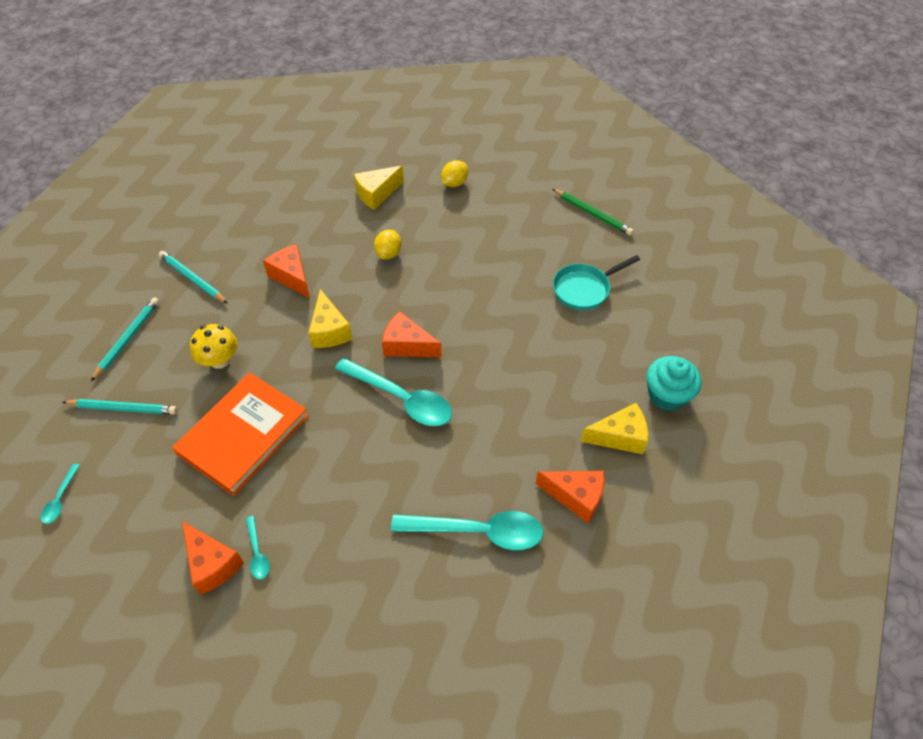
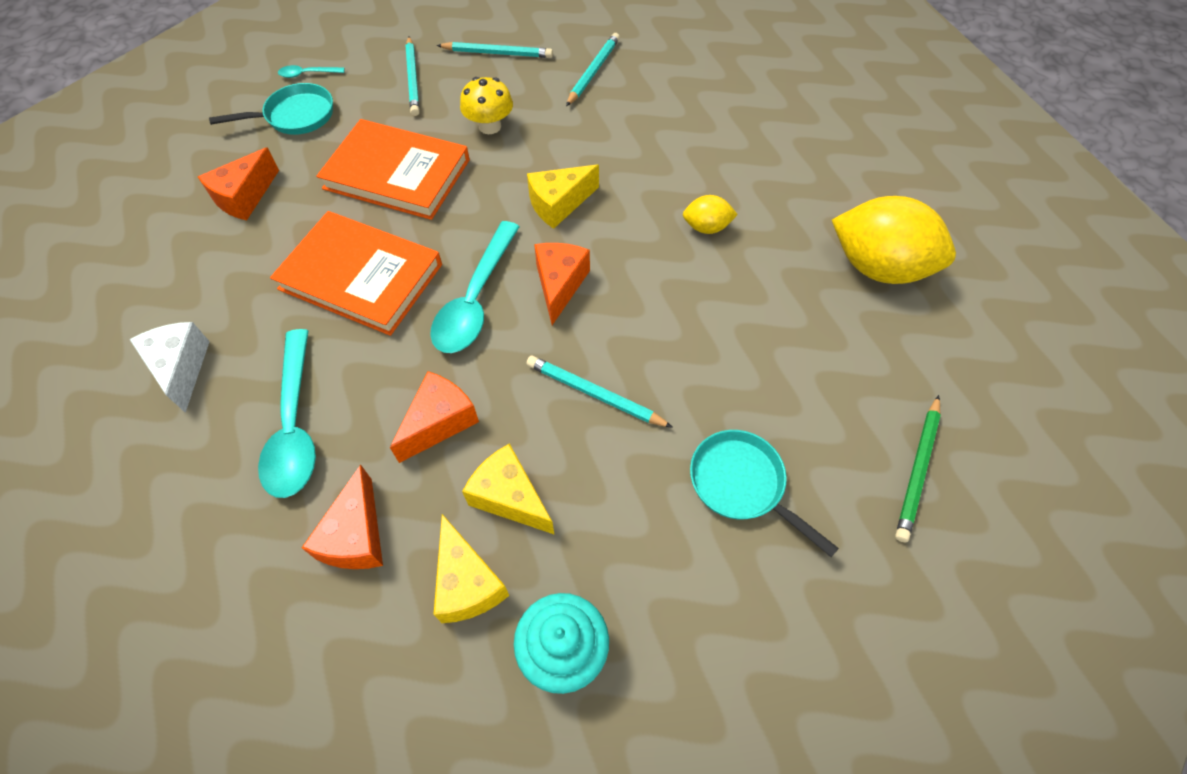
camera: 75 degrees right, 5 degrees up
turquoise spoon [246,516,270,579] -> none
orange cheese [263,244,310,298] -> orange cheese moved to [390,371,479,463]
yellow cheese [354,166,404,210] -> yellow cheese moved to [462,443,555,535]
yellow lemon [441,160,468,187] -> yellow lemon [832,196,956,284], size x2.10
none -> white cheese [129,322,210,413]
none -> turquoise pan [209,83,333,135]
none -> orange book [270,211,442,336]
none -> turquoise pencil [526,356,673,428]

